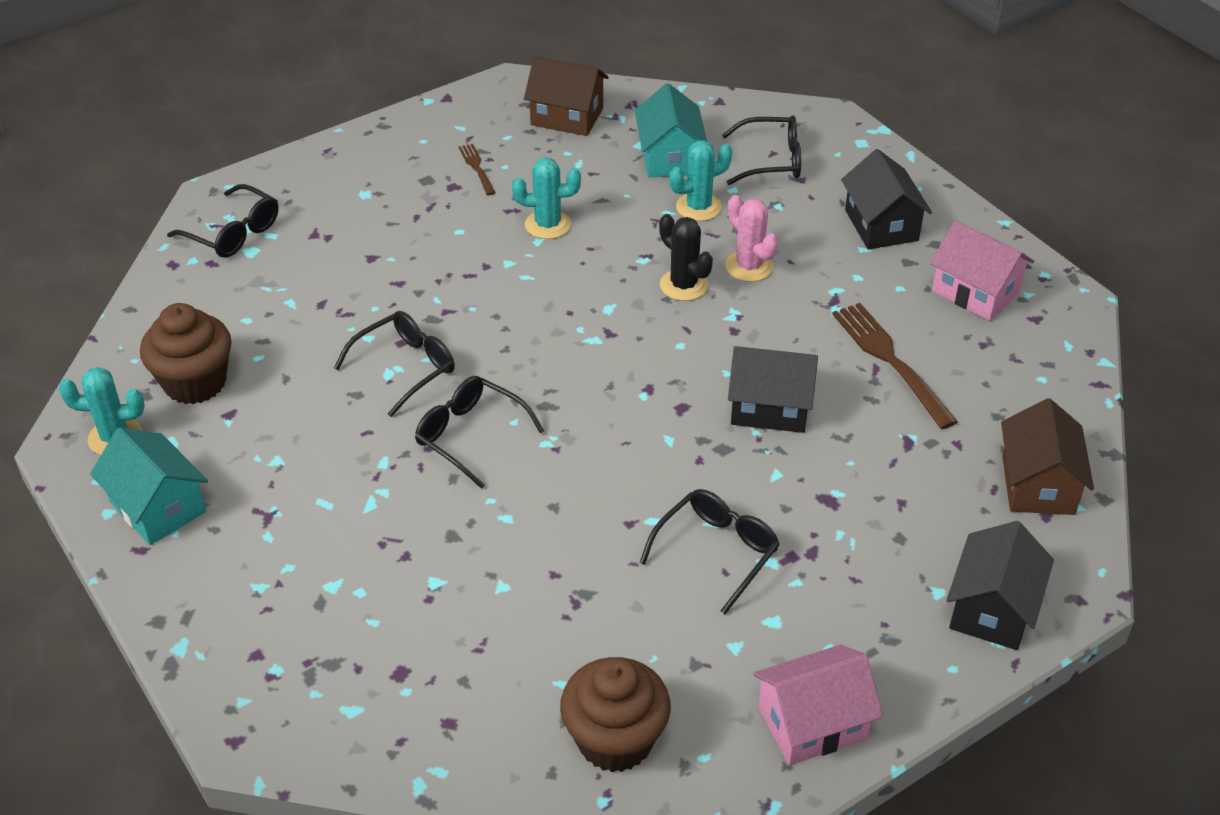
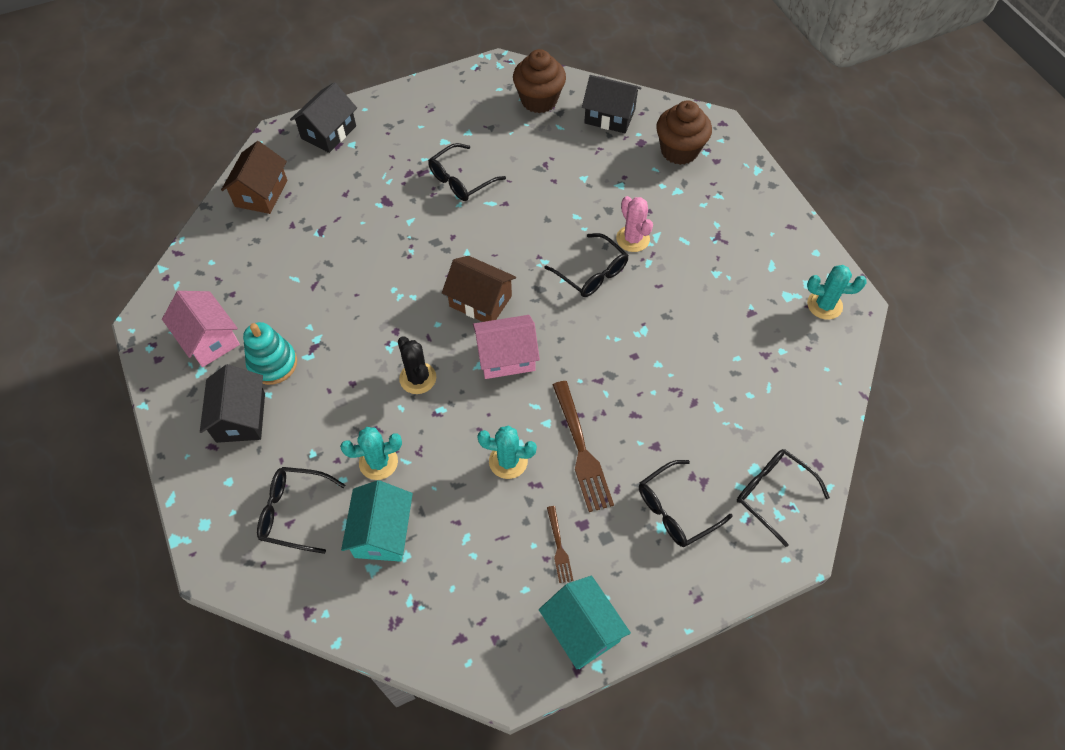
camera: 170 degrees left, 15 degrees up
turquoise house [90,427,208,545] -> turquoise house moved to [539,576,631,669]
brown cupcake [140,303,232,404] -> brown cupcake moved to [656,101,712,165]
black glasses [334,311,455,417] -> black glasses moved to [639,460,733,547]
brown house [524,56,609,136] -> brown house moved to [442,256,516,322]
pink cactus [725,195,778,282] -> pink cactus moved to [616,196,653,252]
black house [728,346,818,433] -> black house moved to [582,75,642,133]
pink house [753,645,883,765] -> pink house moved to [473,315,540,379]
brown fork [832,303,958,429] -> brown fork moved to [553,381,614,512]
none -> turquoise stacking toy [243,322,297,385]

